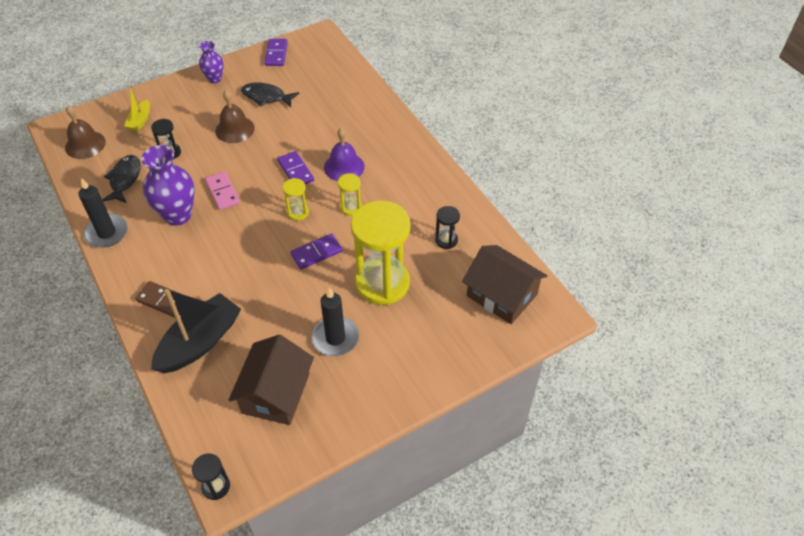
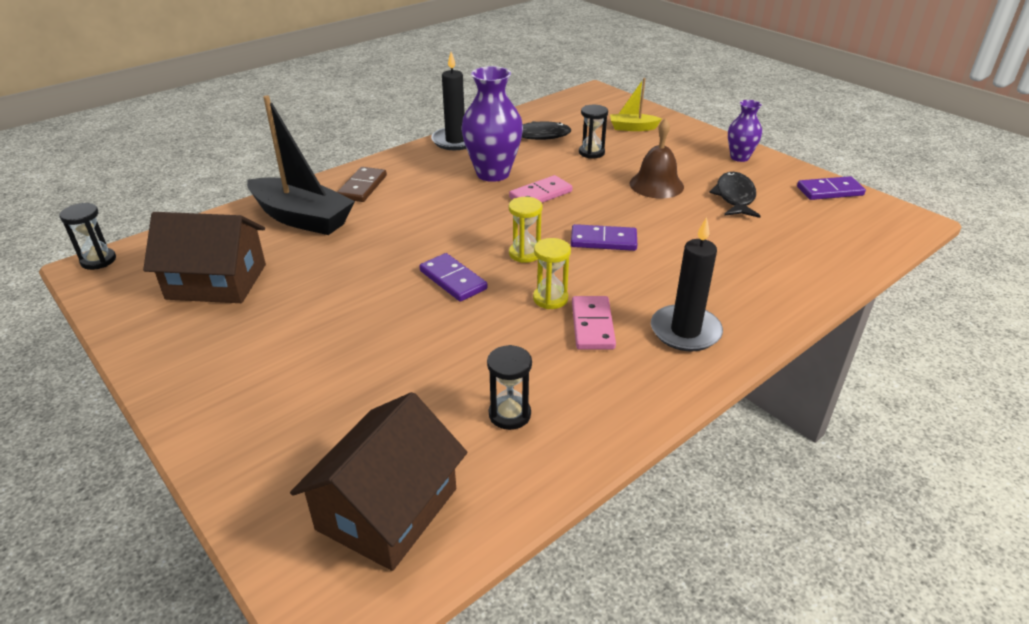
camera: 80 degrees right, 15 degrees down
brown bell [65,105,106,159] -> none
purple domino [277,151,314,184] -> purple domino turned 45 degrees clockwise [571,224,637,251]
black candle [312,287,359,356] -> black candle moved to [651,217,723,351]
purple bell [324,128,365,181] -> none
yellow hourglass [351,200,411,305] -> none
none -> pink domino [572,296,616,349]

